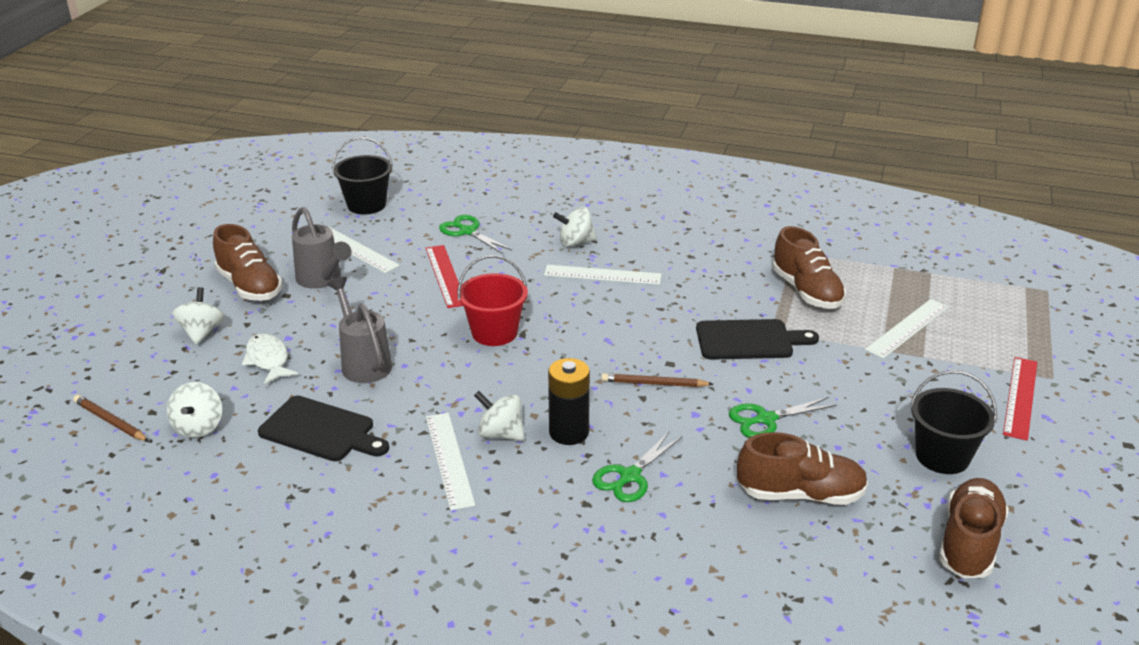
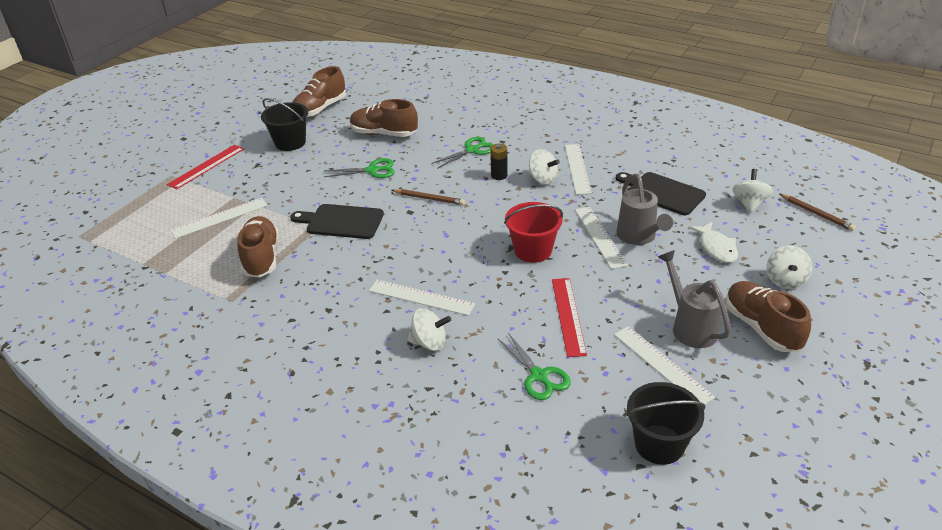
camera: 165 degrees left, 5 degrees up
black battery [548,358,590,445] -> black battery [490,144,508,180], size x0.64
none -> white ruler [575,207,628,269]

